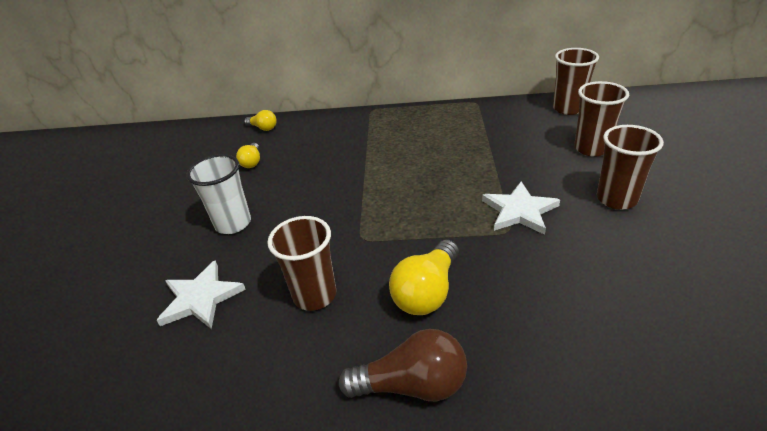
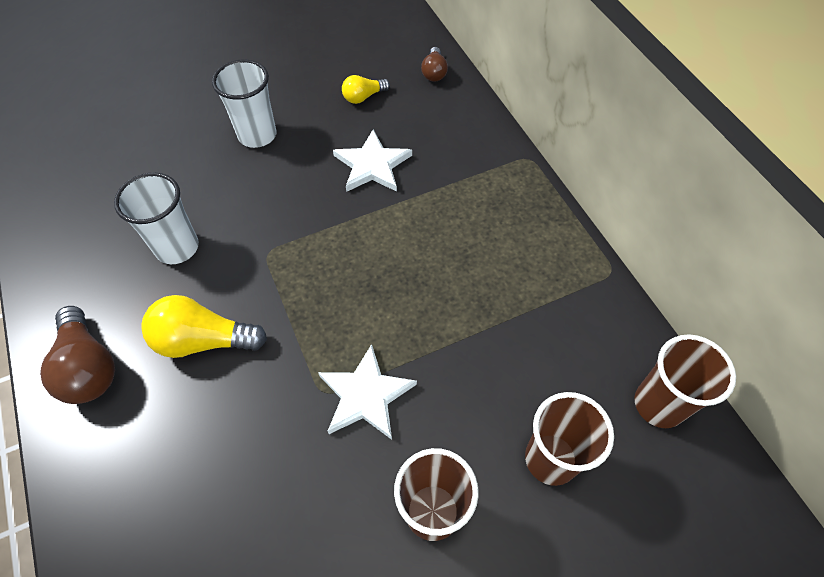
camera: 60 degrees right, 20 degrees up
white star [157,260,246,329] -> white star moved to [333,129,412,192]
yellow light bulb [244,110,277,131] -> brown light bulb [421,47,448,82]
brown cup [267,216,336,311] -> white cup [114,172,199,264]

